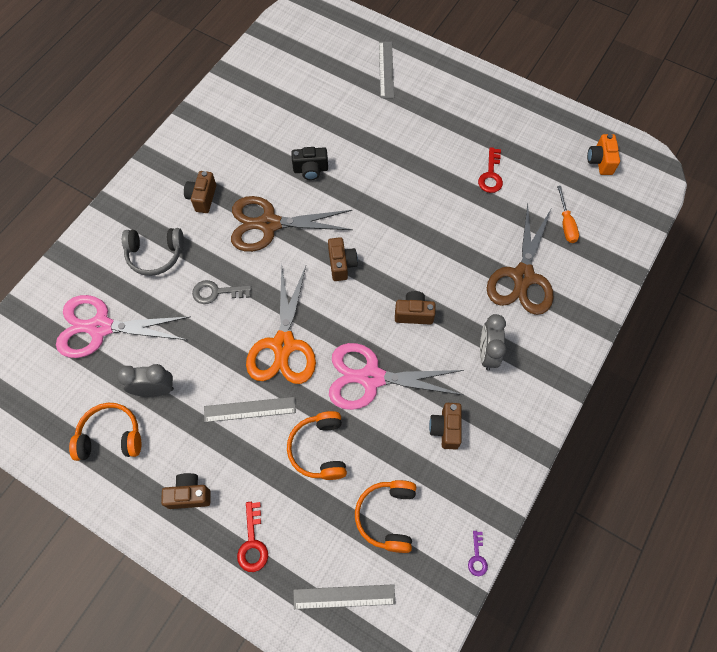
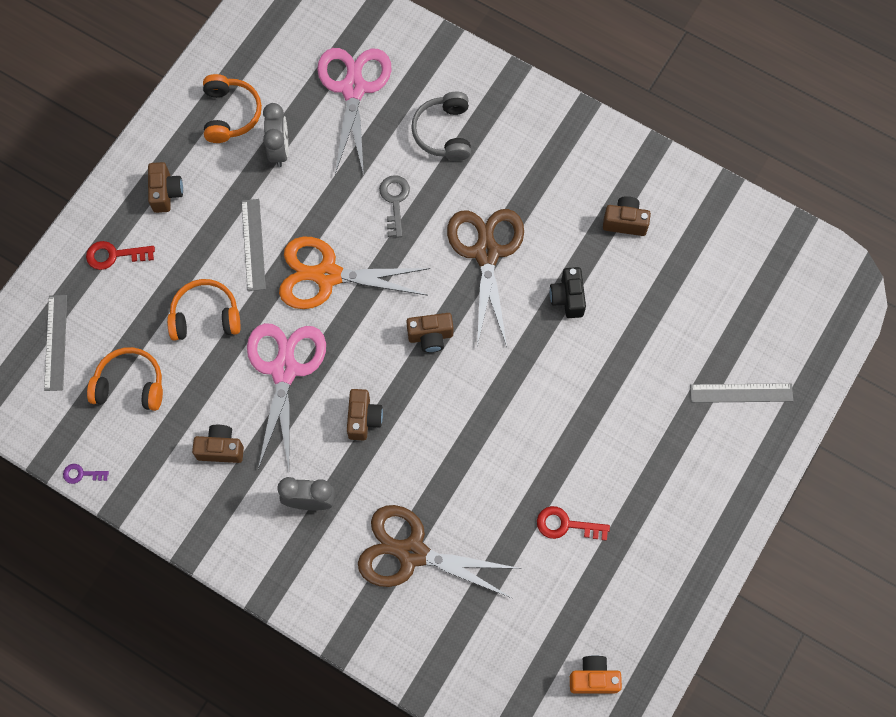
camera: 90 degrees right, 5 degrees up
brown camera [184,171,216,213] -> brown camera moved to [603,196,651,236]
orange screwdriver [557,186,579,243] -> none

